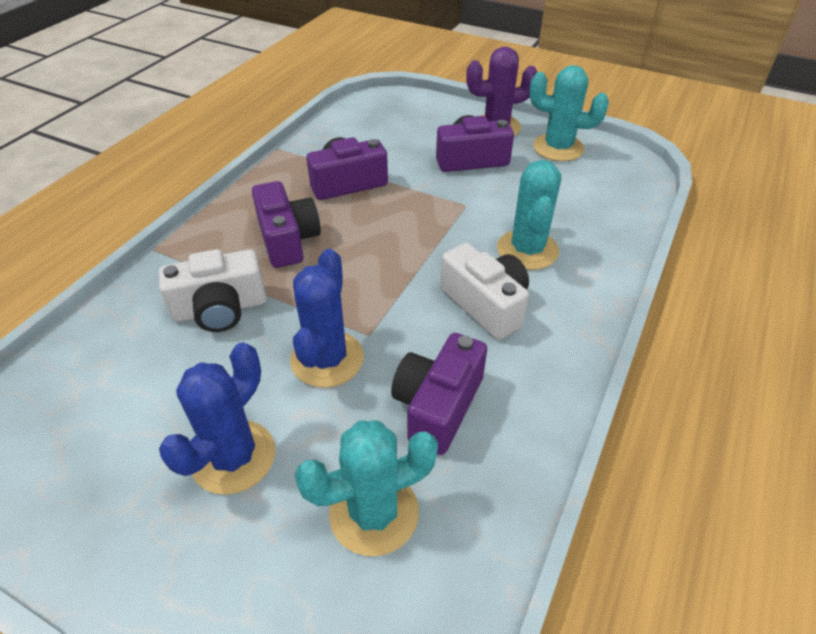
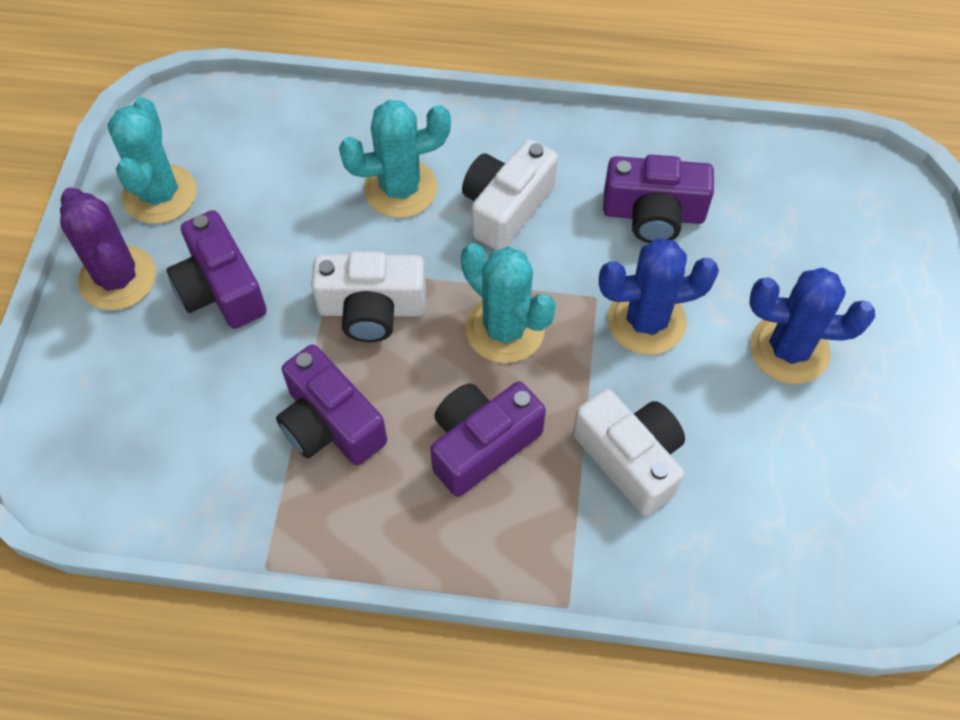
camera: 110 degrees left, 15 degrees up
turquoise cactus [294,420,438,556] -> turquoise cactus moved to [461,243,556,363]
none -> white camera [311,251,426,342]

